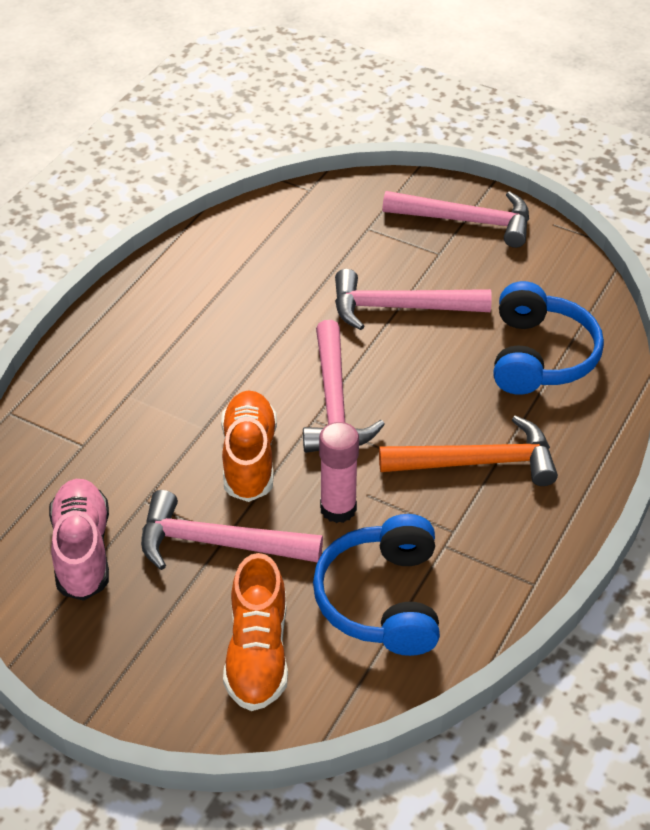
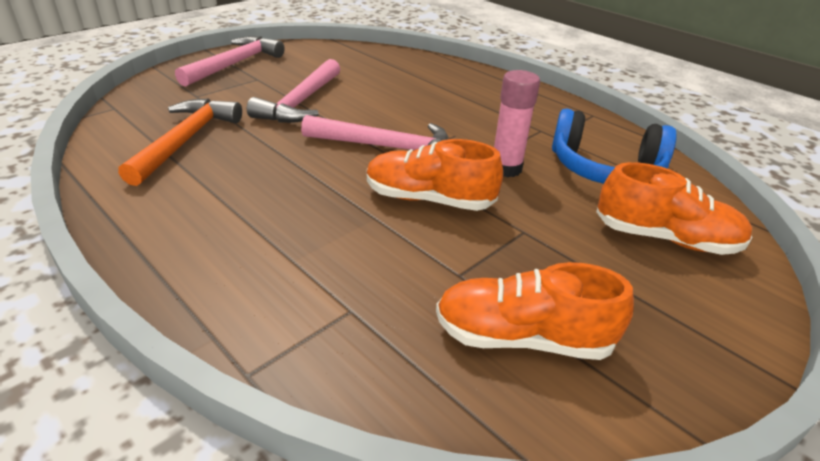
camera: 75 degrees left, 10 degrees down
pink shoe [49,479,109,601] -> orange shoe [436,262,634,360]
pink hammer [141,490,323,570] -> none
orange hammer [379,416,558,486] -> orange hammer moved to [118,99,242,186]
blue headphones [493,281,604,395] -> none

